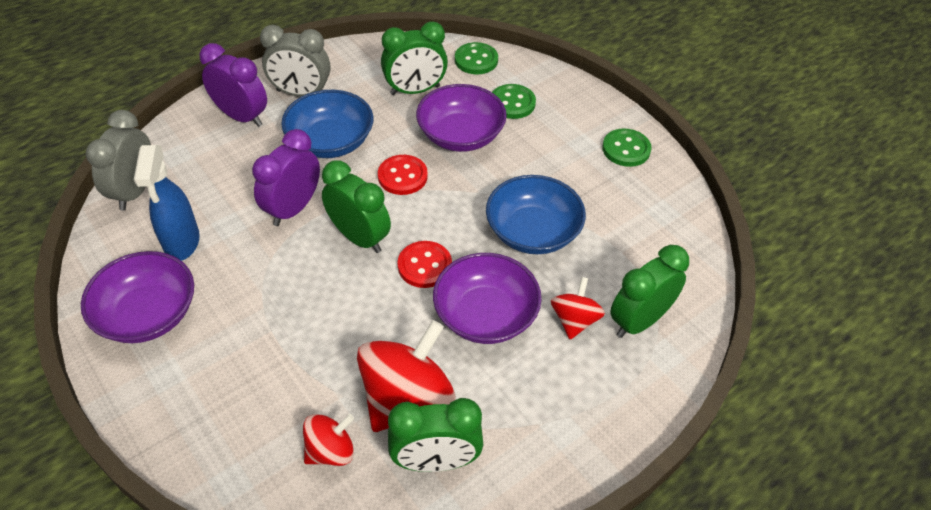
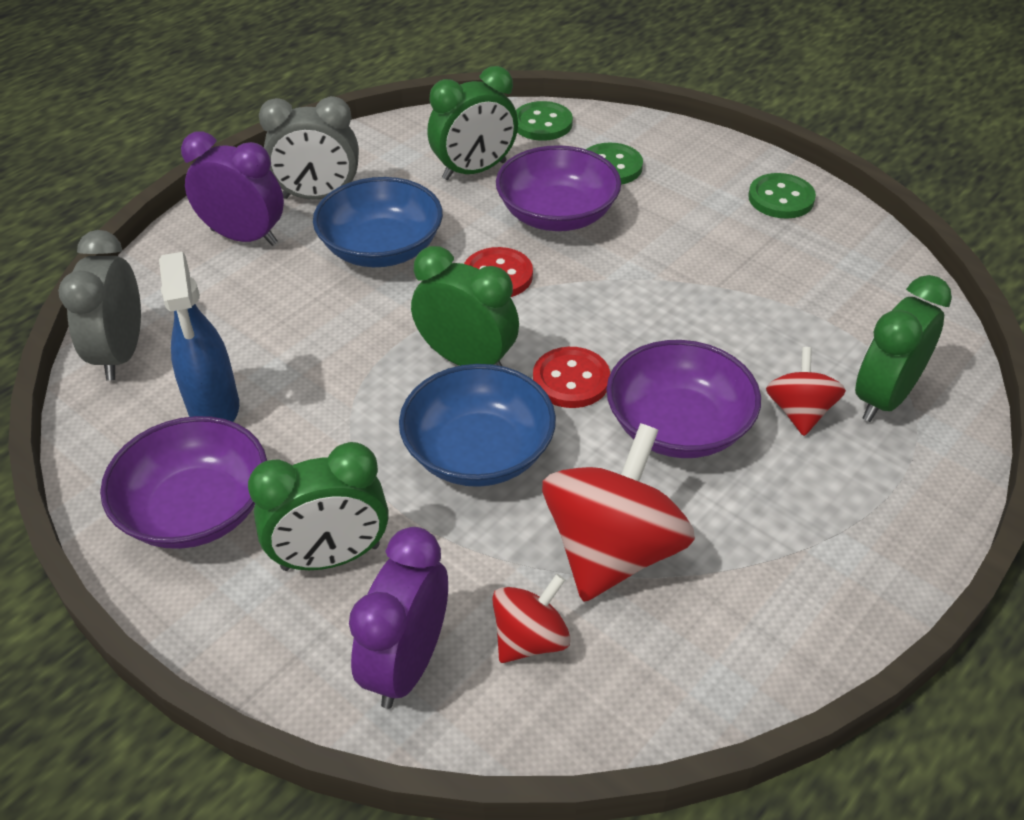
camera: 10 degrees left, 5 degrees down
purple clock [252,129,320,226] -> purple clock moved to [349,527,448,709]
green clock [388,398,483,472] -> green clock moved to [248,442,389,571]
blue bowl [486,175,586,254] -> blue bowl moved to [399,364,556,487]

